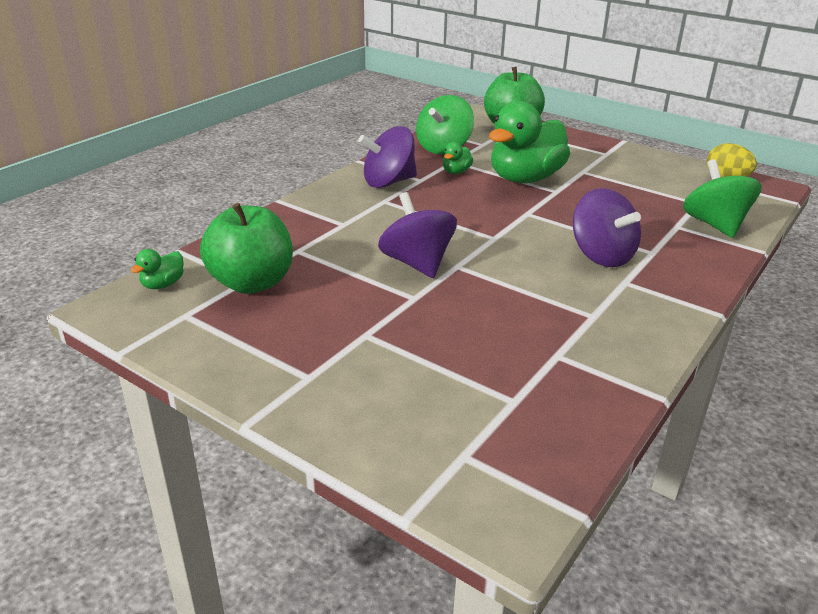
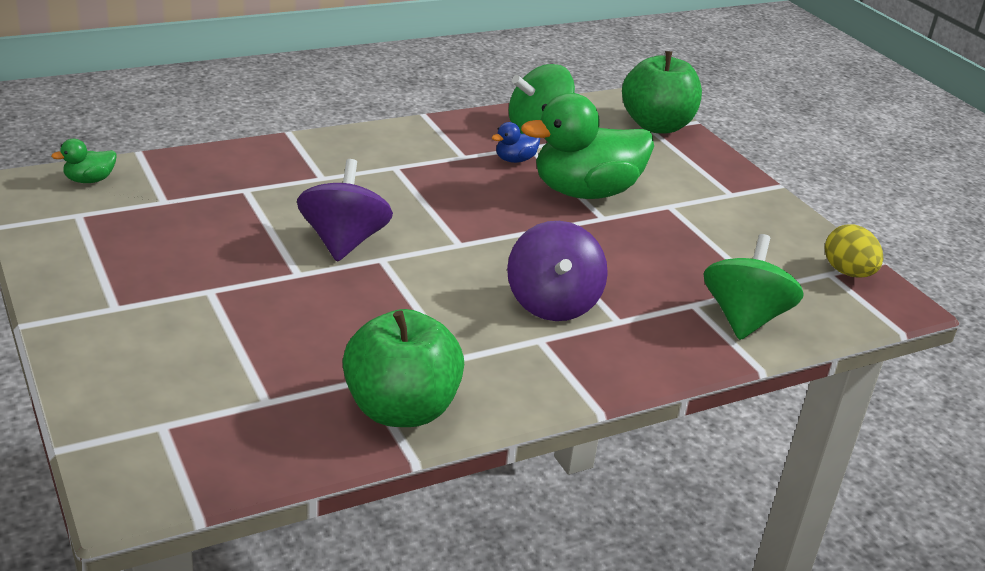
camera: 25 degrees right, 0 degrees up
green apple [200,203,293,294] -> green apple moved to [343,309,464,427]
purple spinning top [358,126,417,188] -> none
green duck [443,142,473,174] -> blue duck [491,122,540,163]

